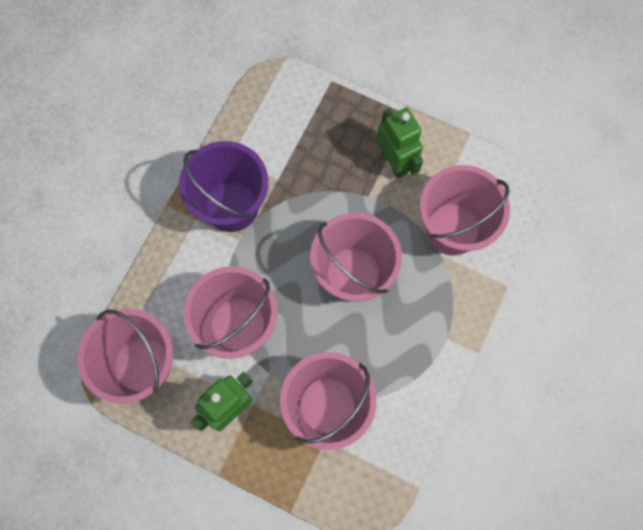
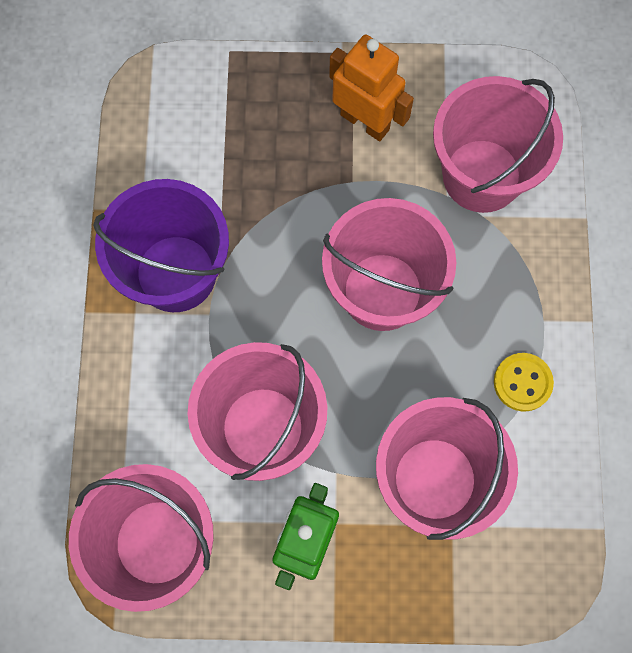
camera: 25 degrees left, 0 degrees up
green robot [376,108,423,179] -> orange robot [329,35,414,141]
none -> yellow button [494,353,554,412]

